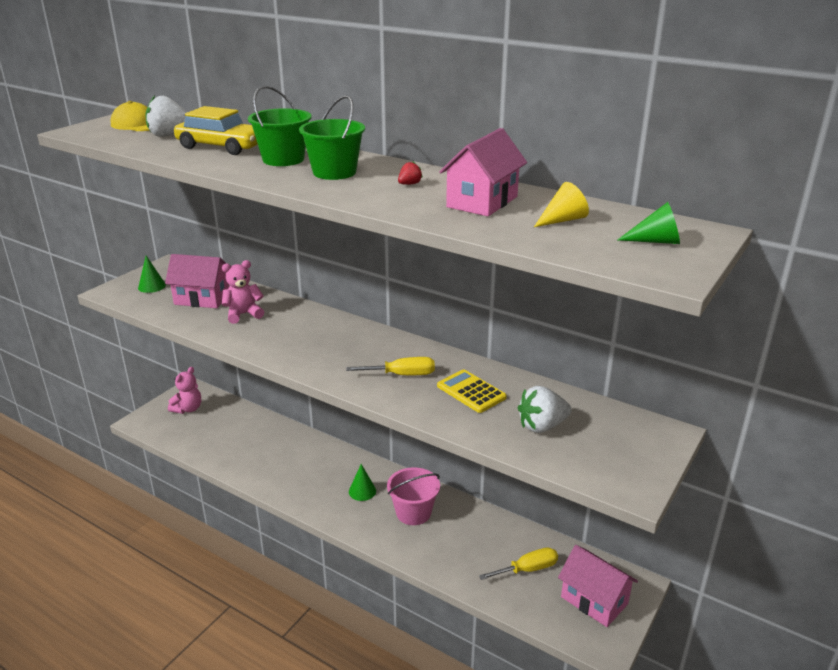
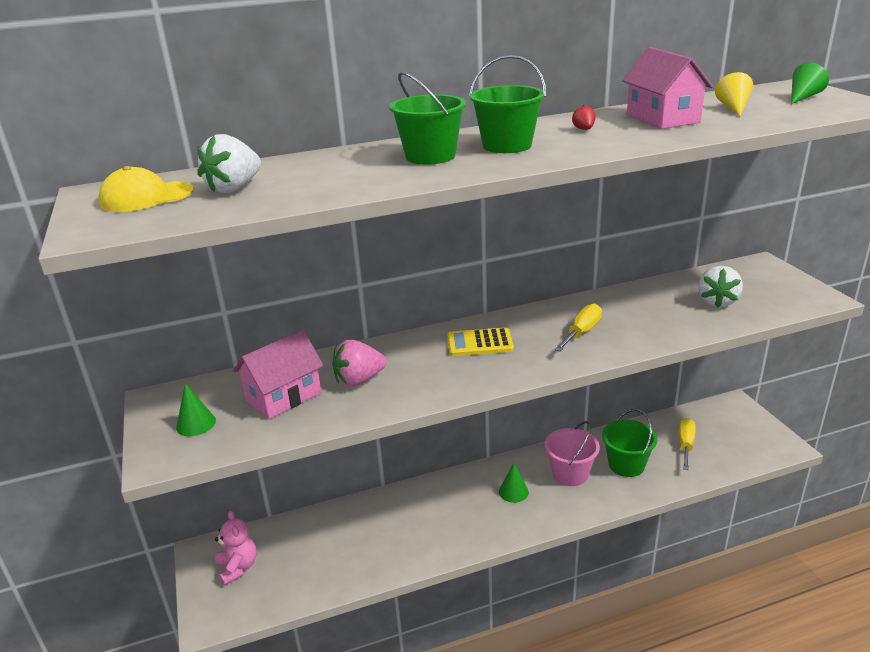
camera: 50 degrees left, 0 degrees up
yellow car [174,106,258,155] -> none
pink teddy bear [222,260,264,324] -> pink strawberry [332,340,386,387]
yellow calculator [437,369,507,413] -> yellow calculator moved to [447,328,514,356]
pink house [558,545,638,627] -> none
none -> green bucket [602,409,657,477]

